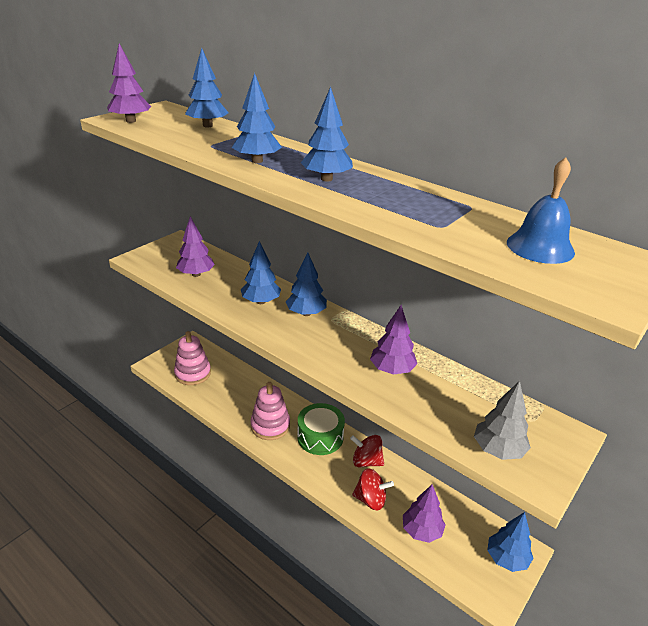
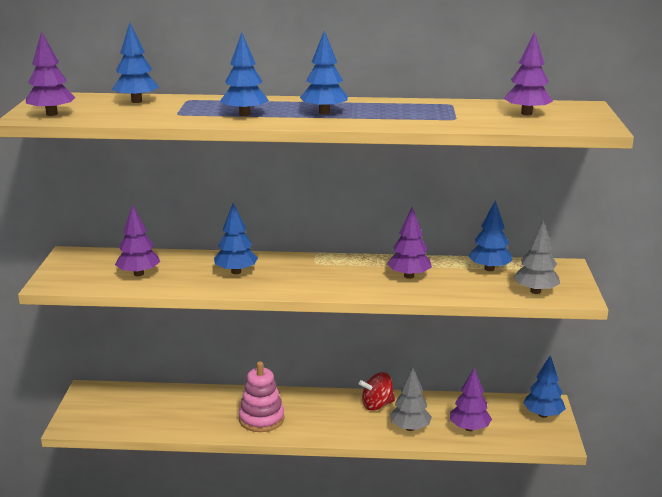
camera: 35 degrees left, 10 degrees down
pink stacking toy [174,331,211,385] -> none
blue tree [286,253,327,316] -> blue tree moved to [468,201,512,271]
green drum [297,403,345,455] -> none
red spinning top [352,468,394,511] -> grey tree [390,368,432,431]
blue bell [507,157,575,264] -> purple tree [504,31,553,115]

